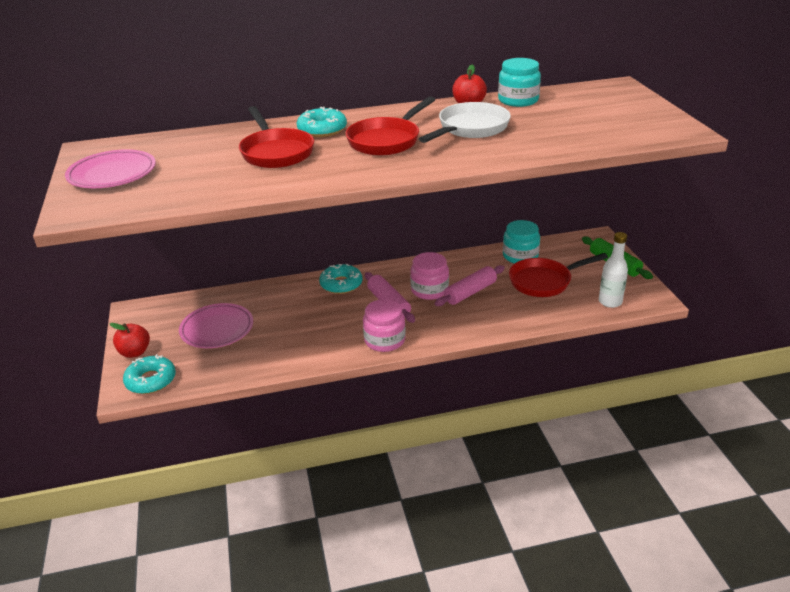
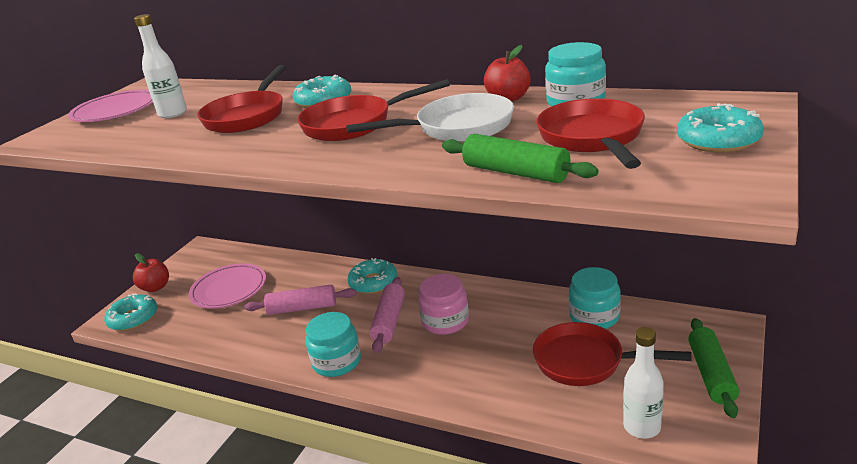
camera: 40 degrees right, 5 degrees down
pink jar [363,299,406,352] -> turquoise jar [306,312,361,377]
pink rolling pin [434,265,505,306] -> pink rolling pin moved to [244,285,356,315]
none -> white bottle [134,14,187,118]
none -> green rolling pin [442,134,599,183]
none -> red pan [536,98,645,169]
none -> turquoise donut [677,103,764,153]

